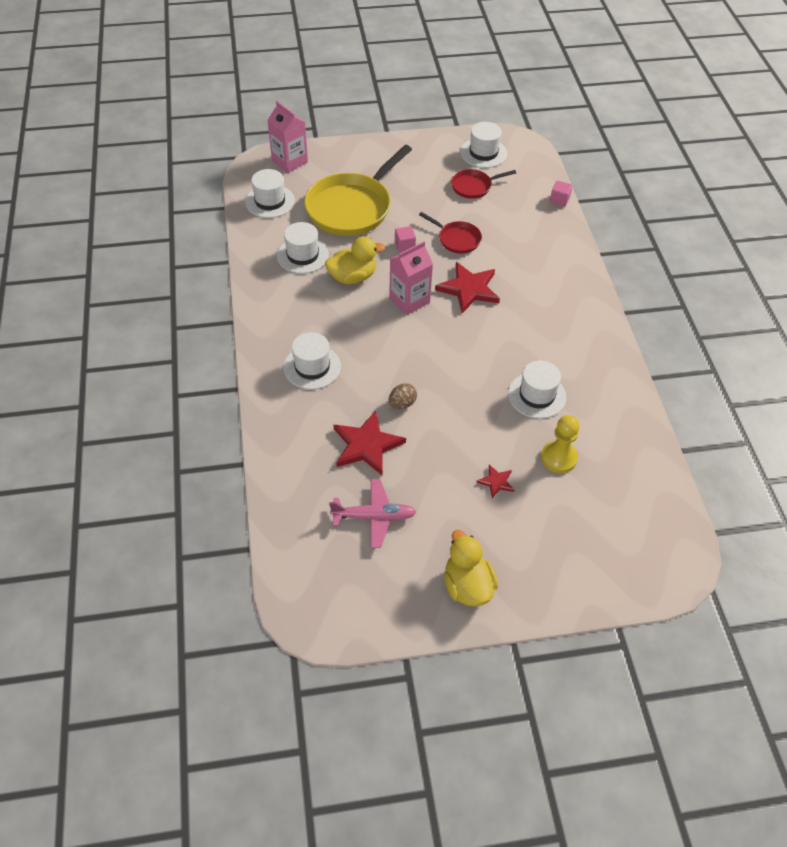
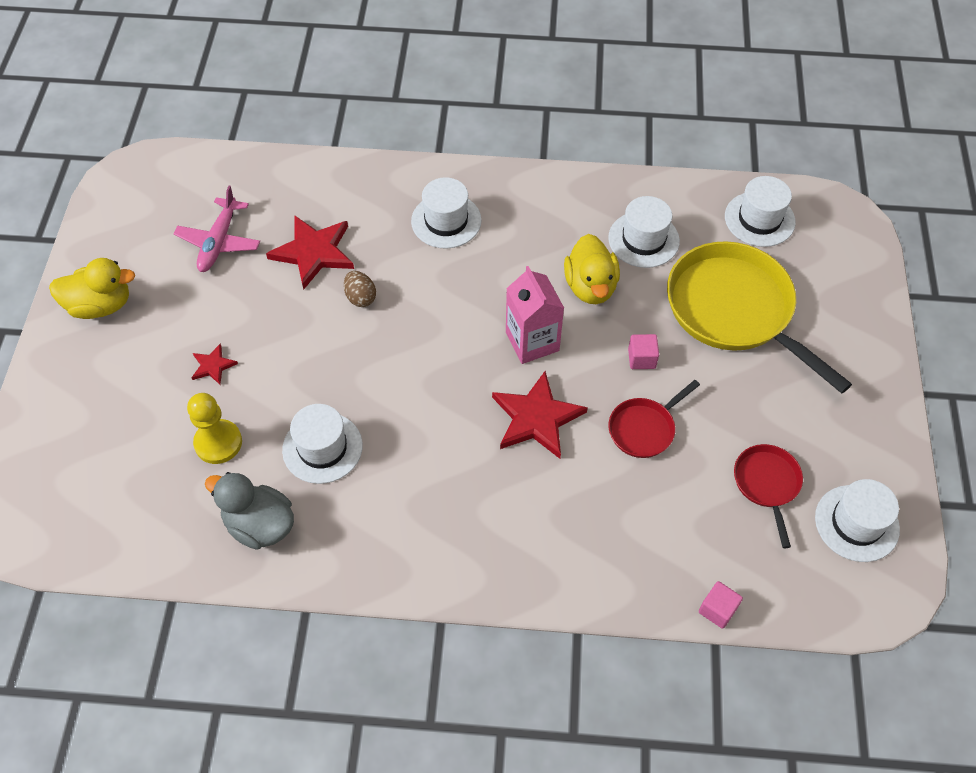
camera: 105 degrees right, 5 degrees up
pink carton [267,101,308,173] -> none
none -> grey duck [205,472,294,550]

